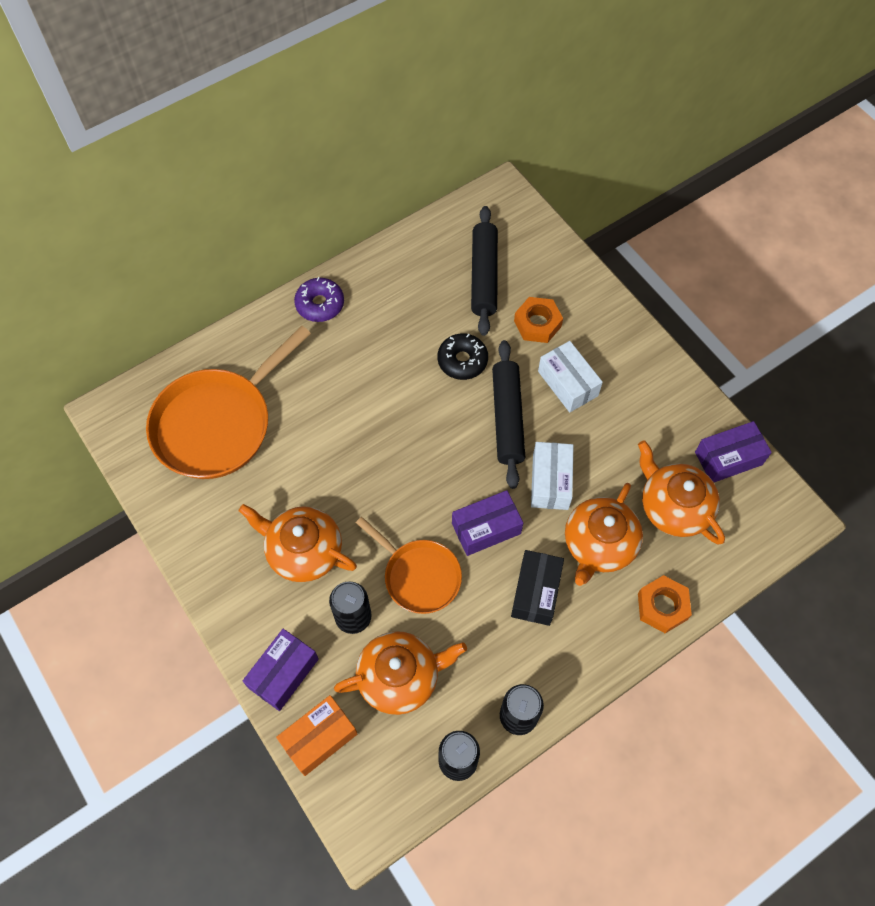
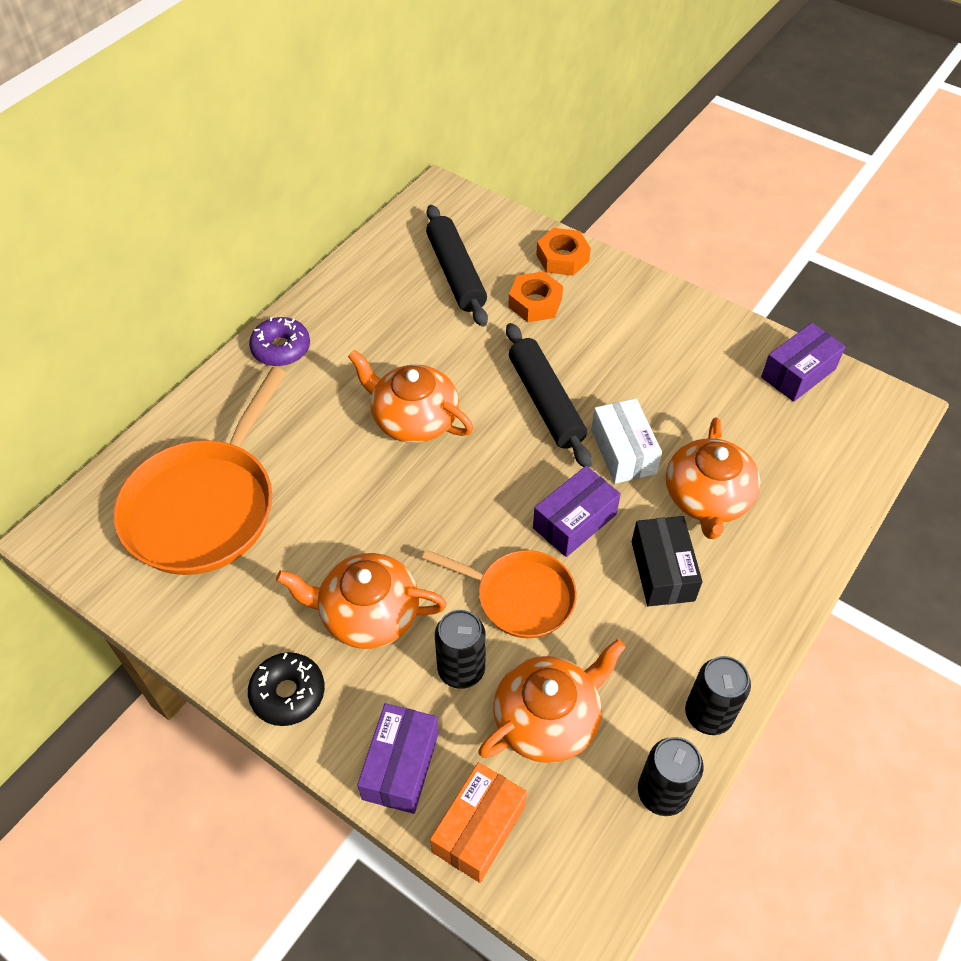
camera: 20 degrees left, 10 degrees down
black donut [438,333,488,380] -> black donut moved to [248,652,325,726]
white box [538,341,603,412] -> none
orange teapot [638,440,725,544] -> orange teapot moved to [348,350,473,443]
orange nut [638,575,692,633] -> orange nut moved to [536,228,591,276]

